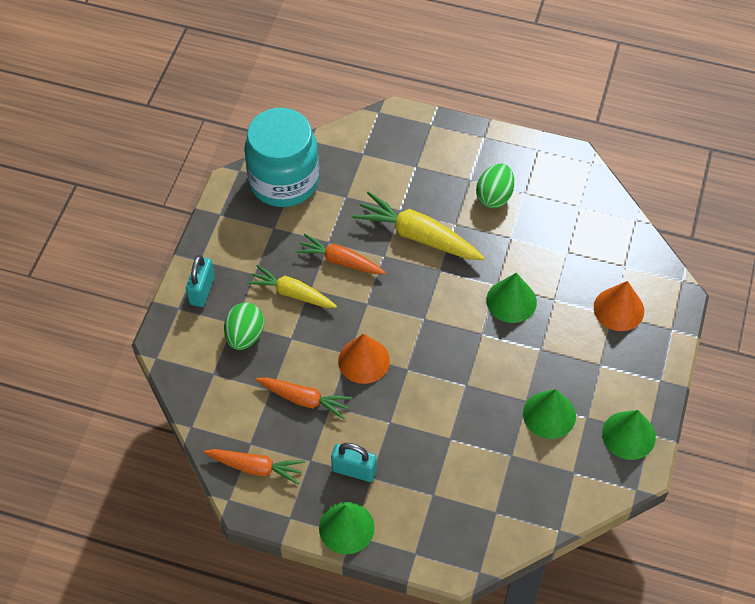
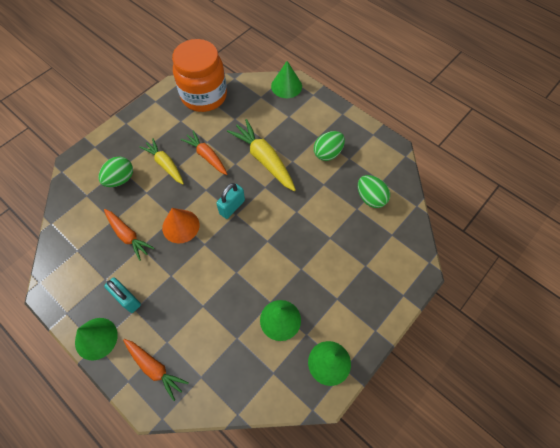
camera: 25 degrees right, 5 degrees up
turquoise padlock [186,255,215,307] -> turquoise padlock moved to [216,183,245,219]
orange carrot [204,449,305,485] -> orange carrot moved to [123,339,189,401]
turquoise jar [244,108,319,207] -> orange jar [172,39,227,112]
green cone [486,273,537,323] -> green cone moved to [271,61,302,98]
orange cone [594,281,644,331] -> none
none -> green egg [358,175,390,208]

